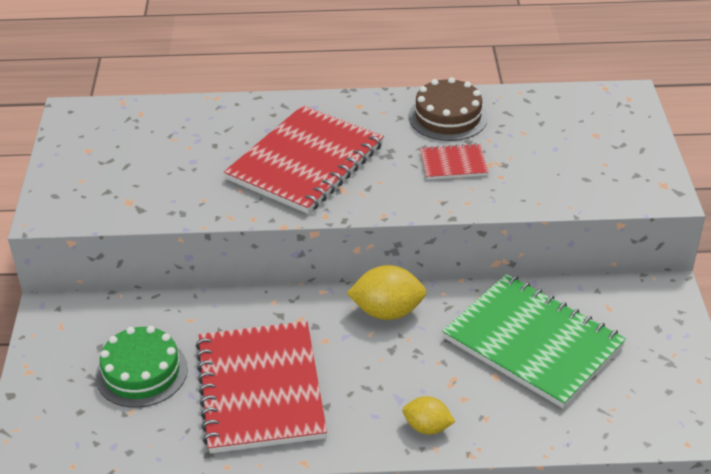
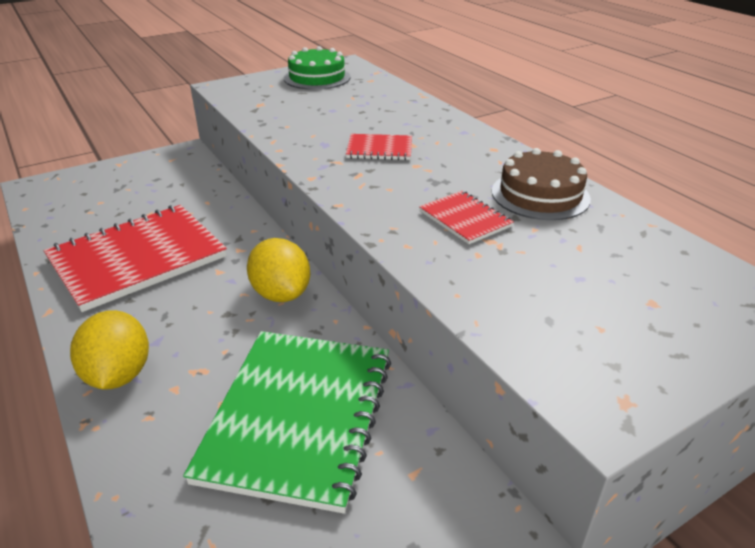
camera: 60 degrees right, 5 degrees down
green cake [96,326,188,408] -> green cake moved to [284,46,351,90]
red notebook [224,105,384,214] -> red notebook [346,134,412,160], size x0.46
yellow lemon [402,396,455,435] -> yellow lemon [70,310,149,390], size x1.60

